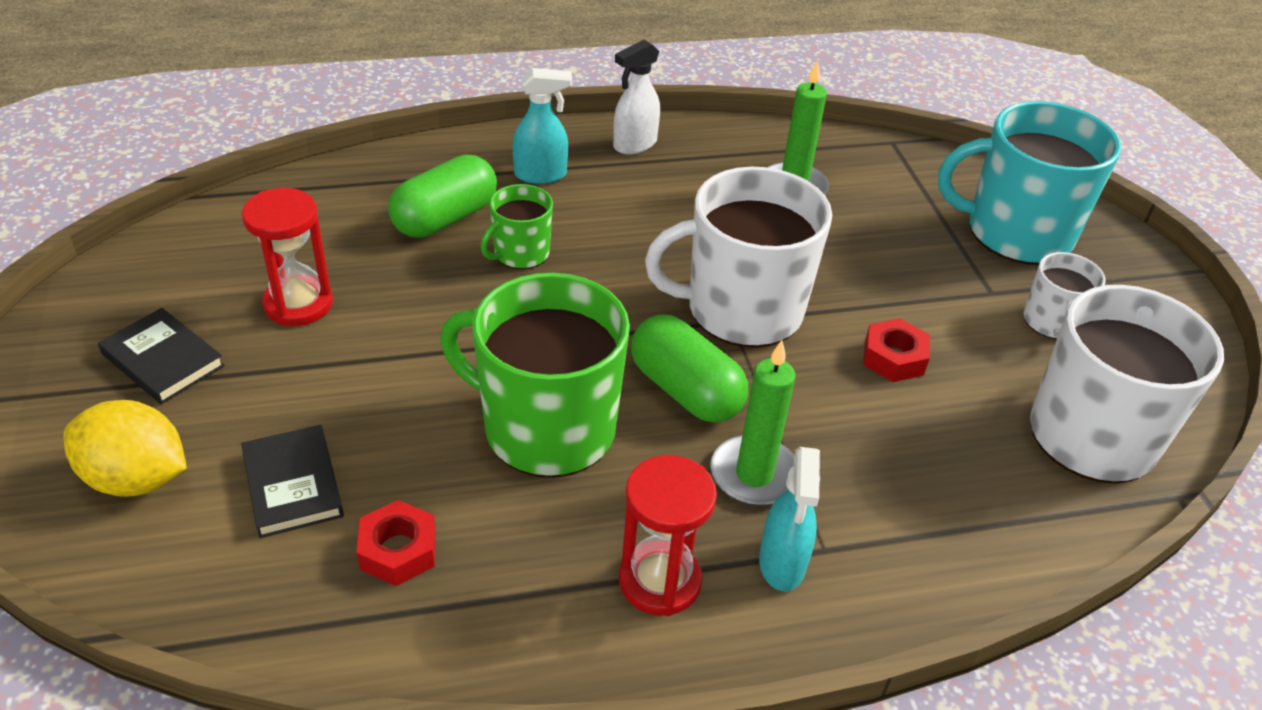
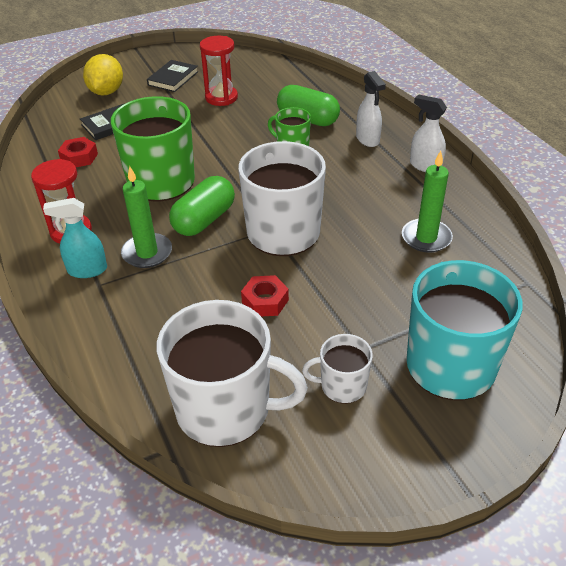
camera: 80 degrees right, 0 degrees up
turquoise spray bottle [512,68,572,184] -> white spray bottle [356,71,386,147]

